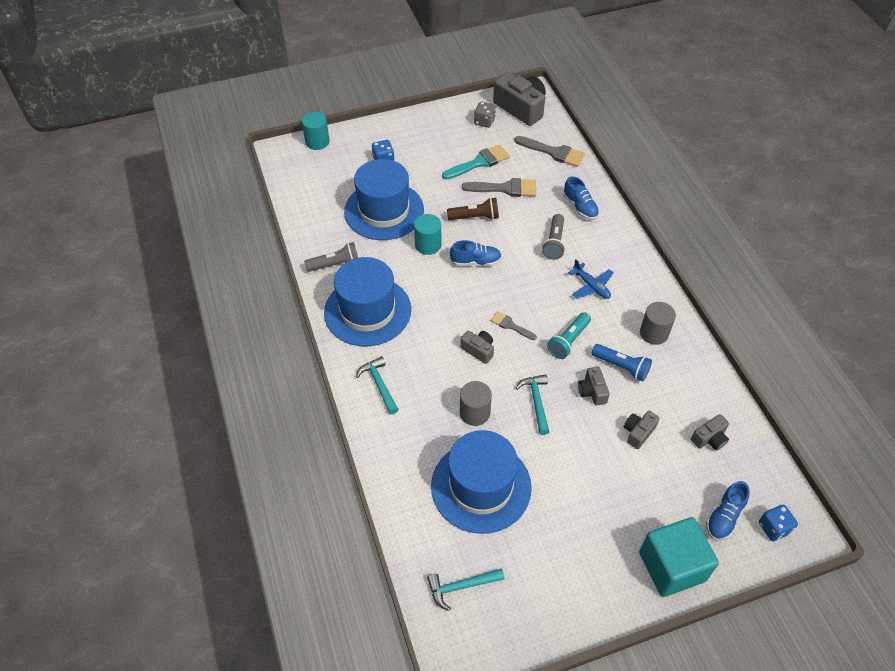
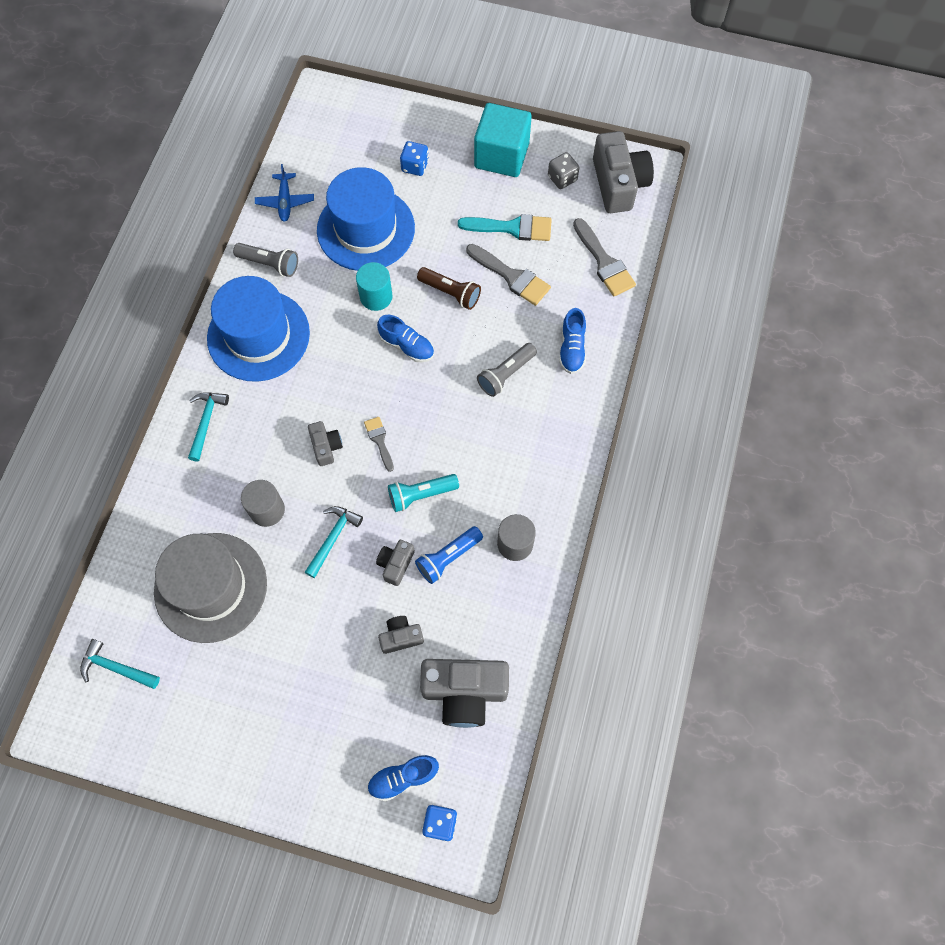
camera: 35 degrees right, 15 degrees up
turquoise cylinder [302,112,330,150] -> none
blue hat [431,430,532,534] -> grey hat [154,533,267,643]
blue plane [568,259,613,299] -> blue plane moved to [255,164,314,222]
blue flashlight [591,344,652,382] -> blue flashlight turned 75 degrees clockwise [415,526,483,584]
turquoise cube [639,517,719,597] -> turquoise cube moved to [474,103,532,177]
grey camera [691,414,729,450] -> grey camera [420,659,509,728], size x1.97

